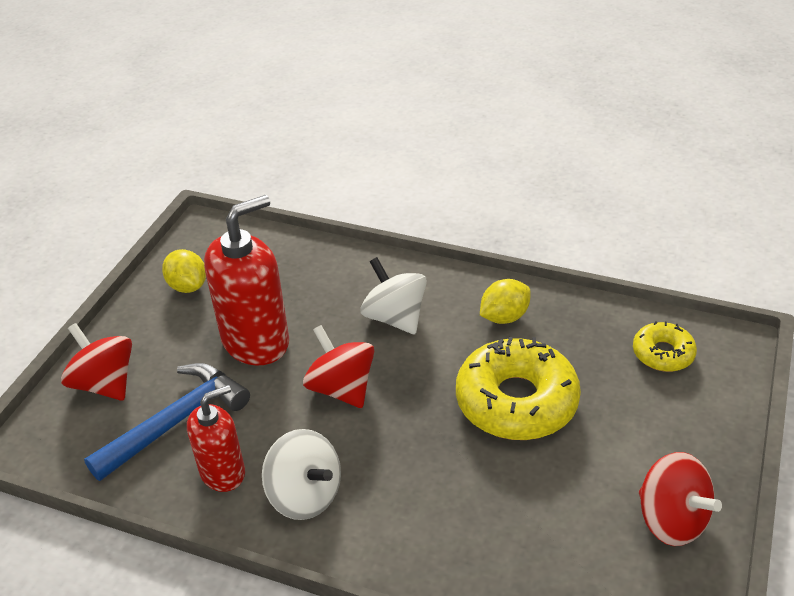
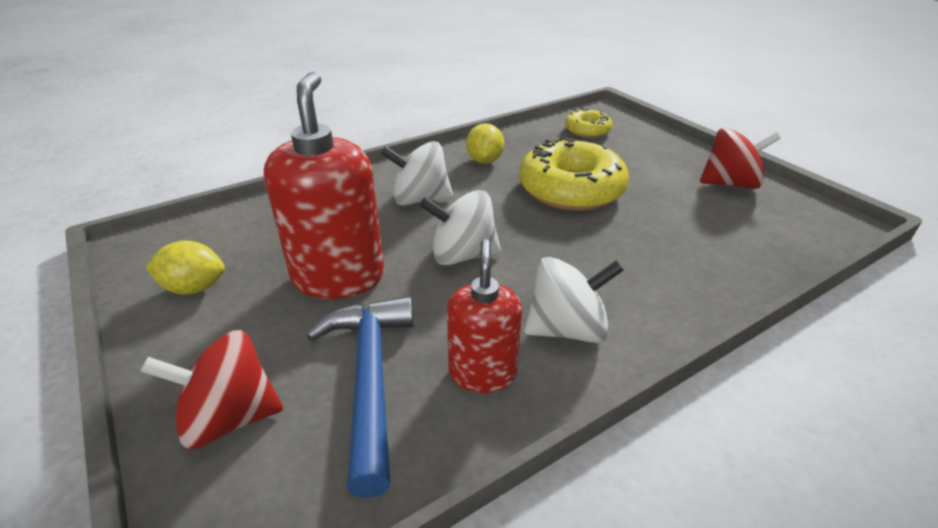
camera: 55 degrees left, 5 degrees down
red spinning top [303,325,374,408] -> white spinning top [419,190,501,265]

